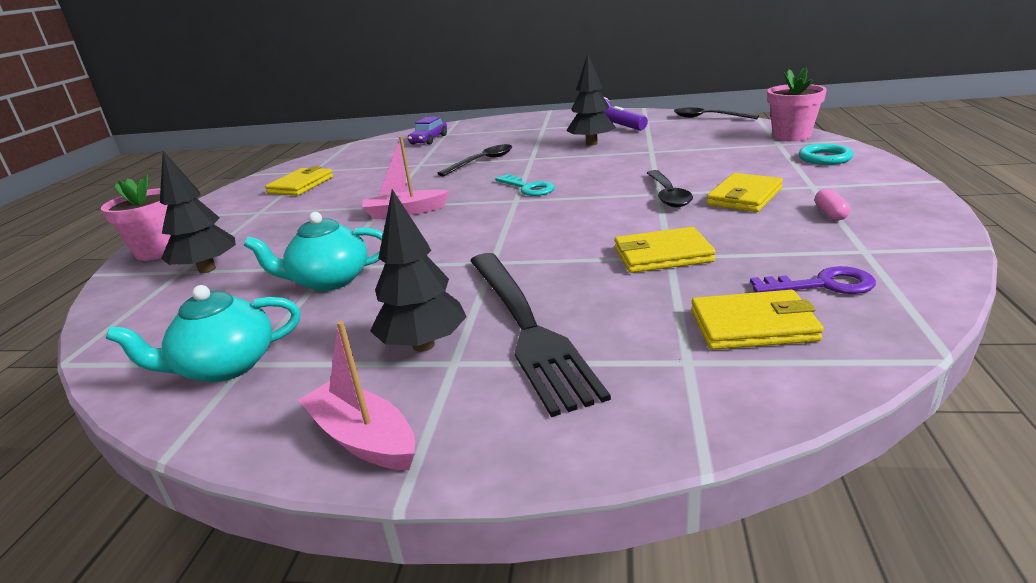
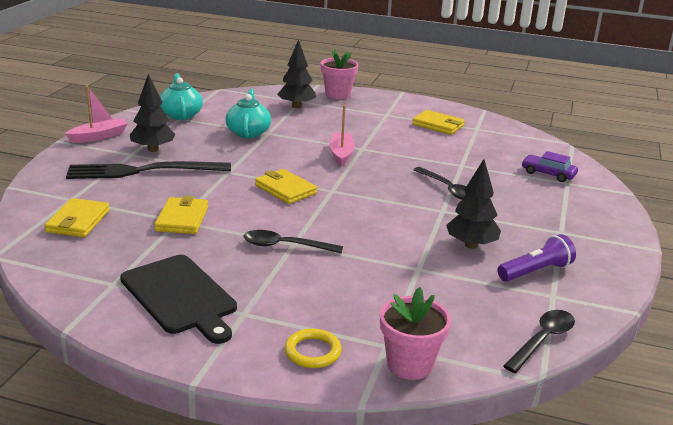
camera: 95 degrees right, 0 degrees up
turquoise key [495,174,555,196] -> none
yellow wallet [707,173,783,212] -> yellow wallet moved to [255,169,317,204]
purple key [750,266,876,294] -> none
turquoise ring [799,144,853,165] -> yellow ring [285,329,342,368]
pink capsule [814,189,850,221] -> black cutting board [120,255,237,344]

